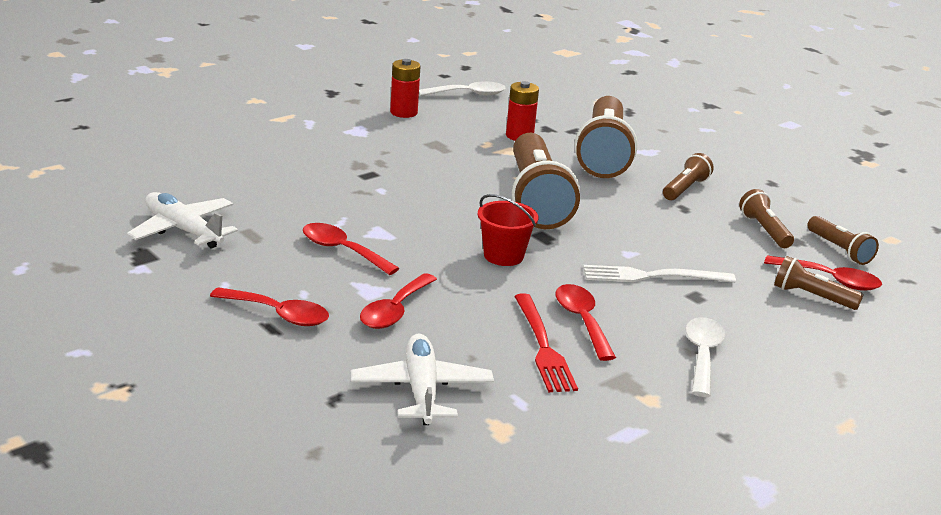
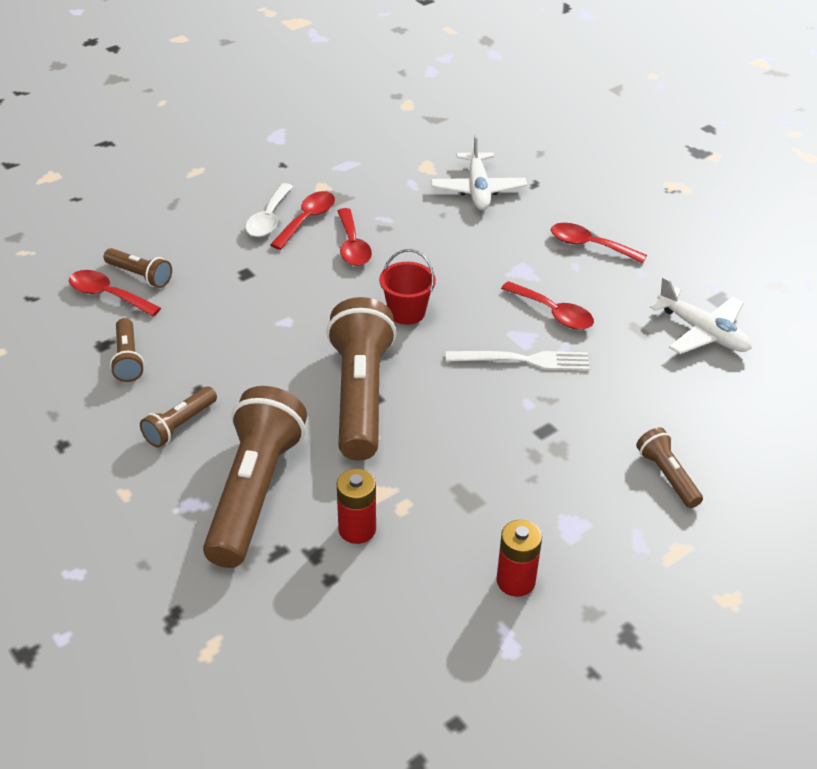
camera: 175 degrees left, 15 degrees up
red spoon [360,273,437,329] -> red spoon moved to [270,191,335,250]
white spoon [419,81,505,96] -> none
red fork [514,293,578,392] -> none
white fork [583,265,736,283] -> white fork moved to [446,351,590,371]
brown flashlight [807,216,879,265] -> brown flashlight moved to [636,427,703,508]

